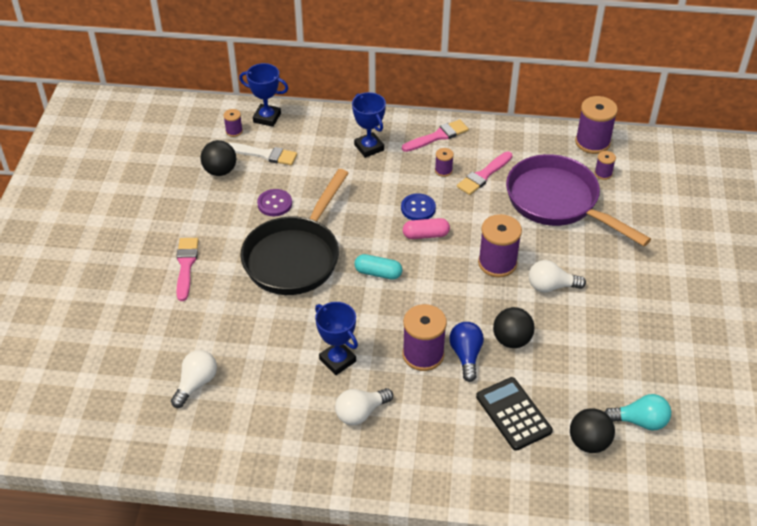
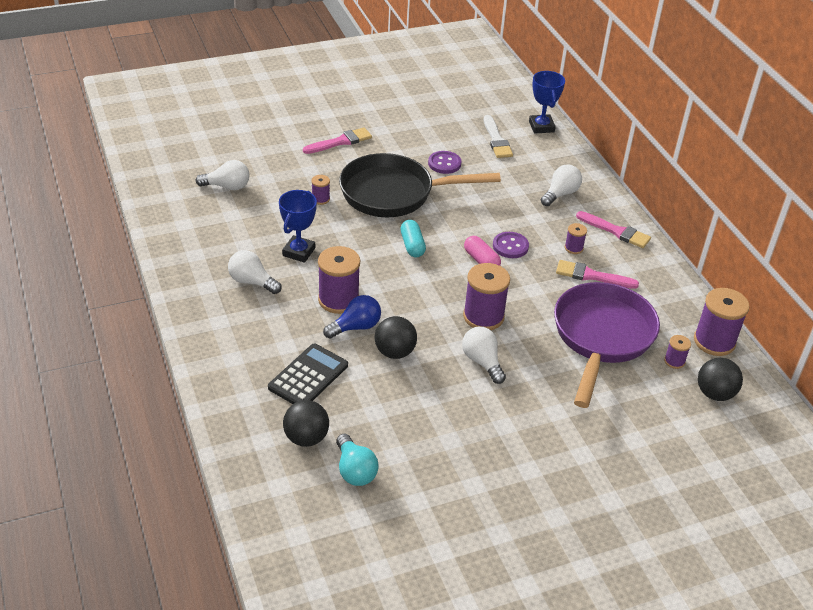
camera: 60 degrees right, 5 degrees down
black ball [200,140,236,176] -> black ball moved to [698,358,743,401]
purple spool [223,109,243,137] -> purple spool moved to [311,175,330,205]
blue trophy [352,92,386,158] -> white light bulb [541,165,582,206]
blue button [401,193,436,220] -> purple button [493,232,529,258]

